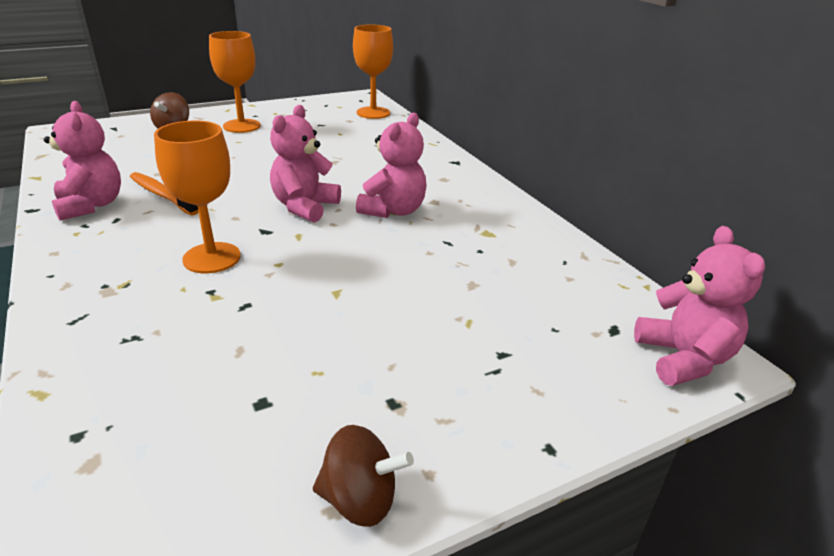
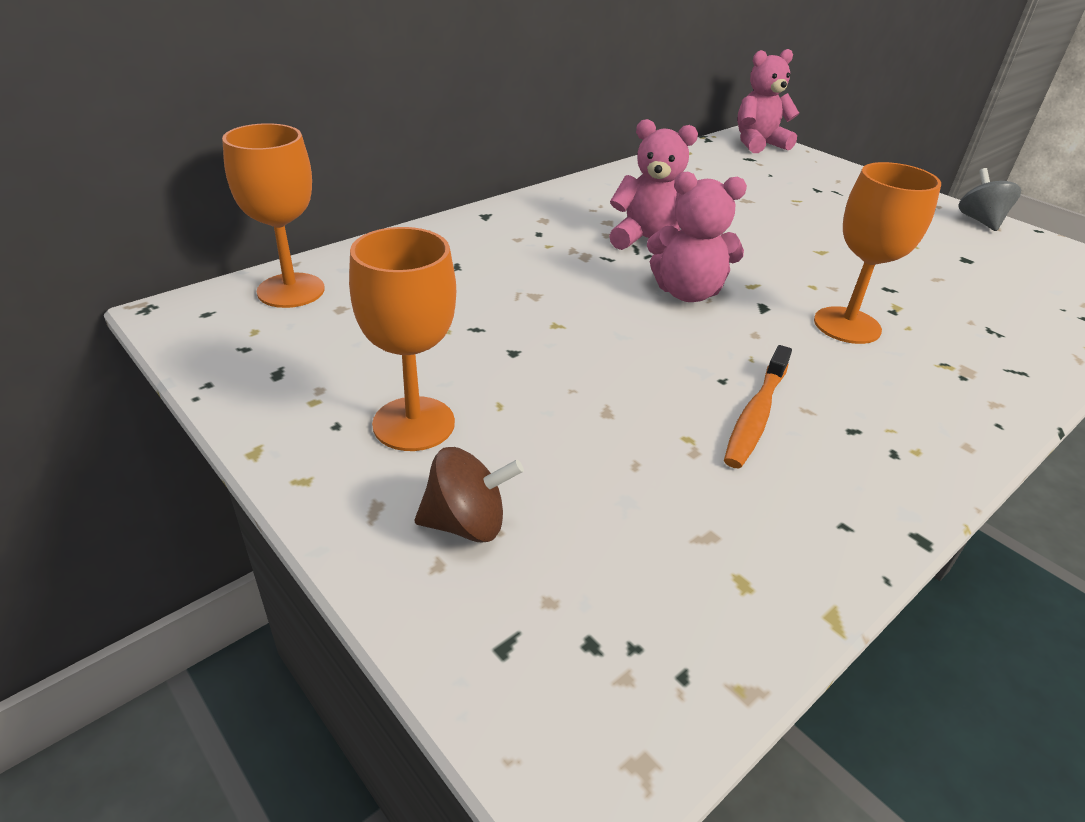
camera: 105 degrees left, 5 degrees up
pink teddy bear [44,101,121,221] -> none
brown spinning top [313,425,414,527] -> grey spinning top [958,168,1021,231]

